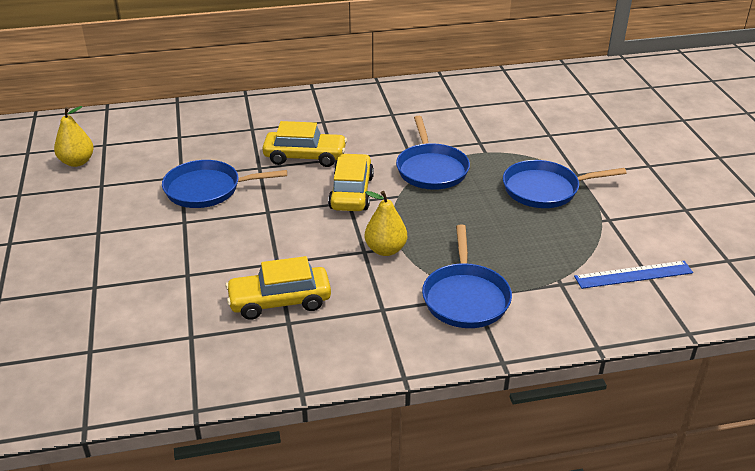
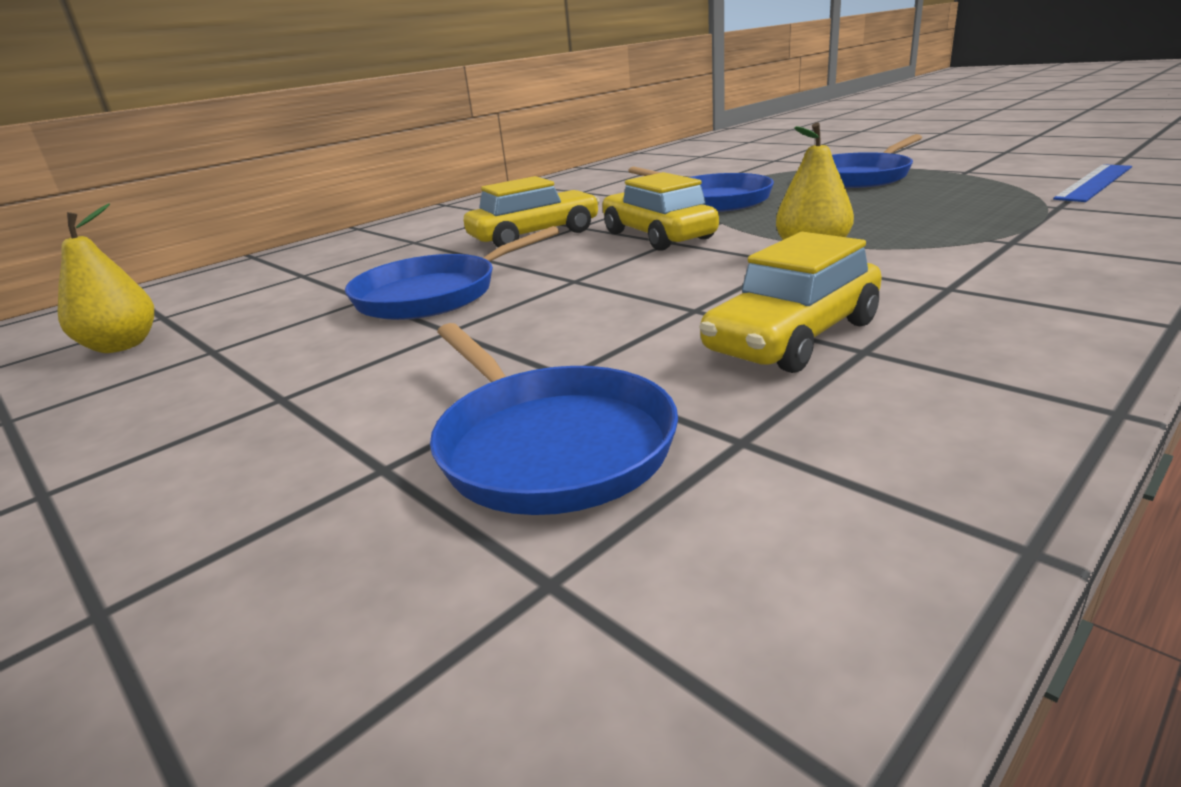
camera: 30 degrees left, 10 degrees down
blue pan [422,225,512,328] -> blue pan moved to [430,323,678,515]

